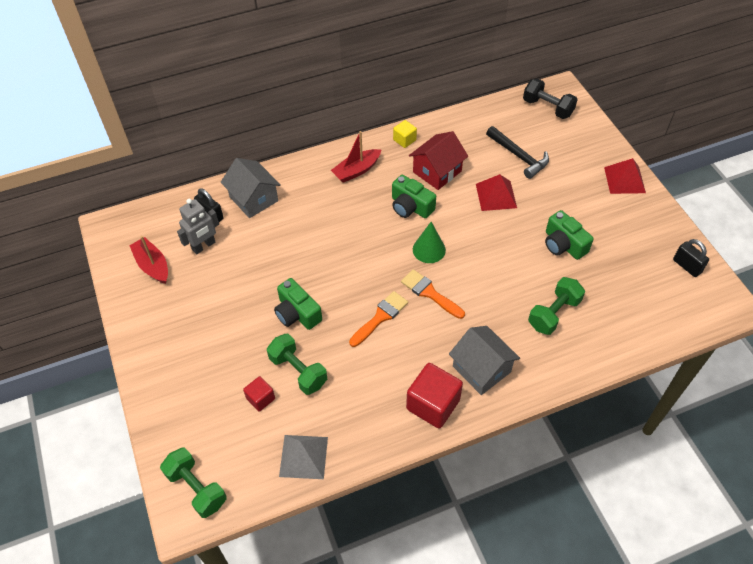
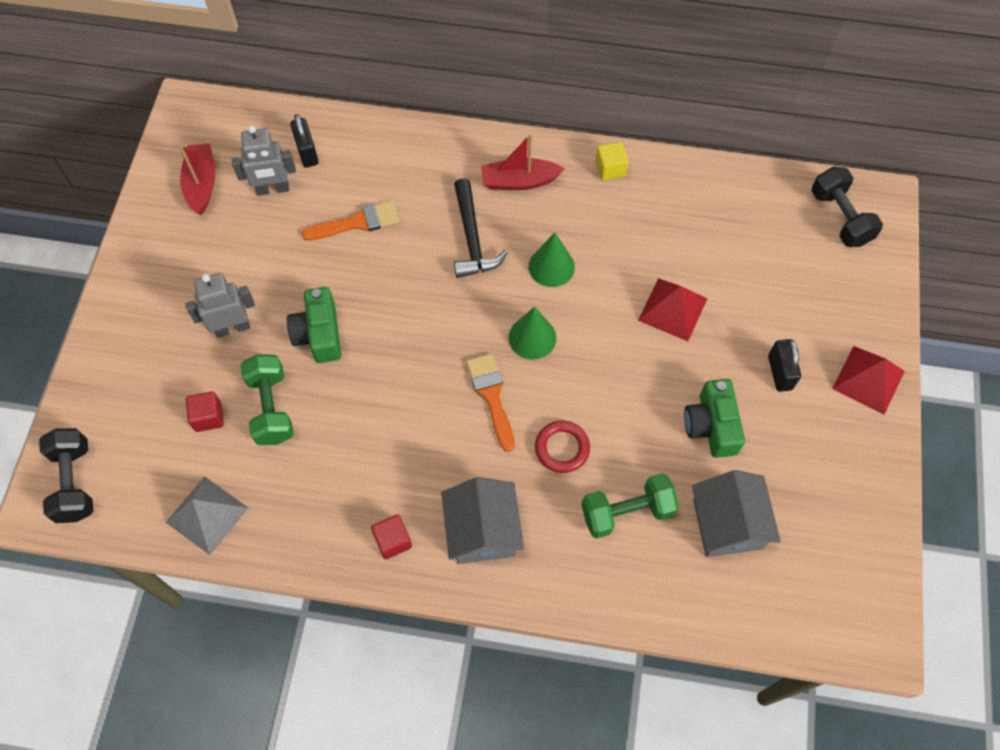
camera: 30 degrees right, 10 degrees up
green dumbbell [160,448,227,518] -> black dumbbell [39,428,93,523]
grey house [221,158,281,218] -> grey house moved to [692,470,781,557]
orange brush [349,291,408,347] -> orange brush moved to [301,201,400,241]
green camera [392,175,436,218] -> green cone [529,233,575,287]
red cube [406,363,463,429] -> red cube [371,514,412,559], size x0.54
red house [409,131,468,190] -> none
black hammer [486,126,549,179] -> black hammer moved to [454,178,508,278]
black padlock [673,239,709,277] -> black padlock moved to [768,339,801,392]
none -> grey robot [185,273,255,338]
none -> red ring [535,420,590,473]

